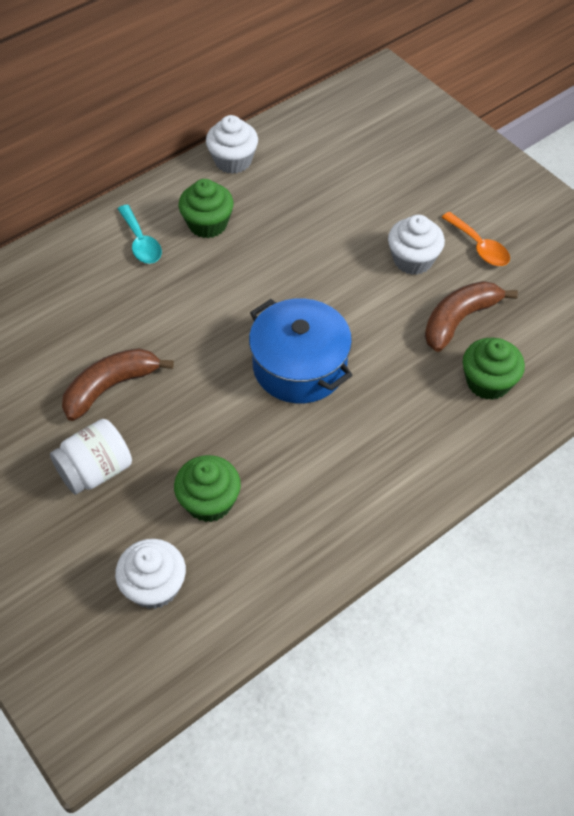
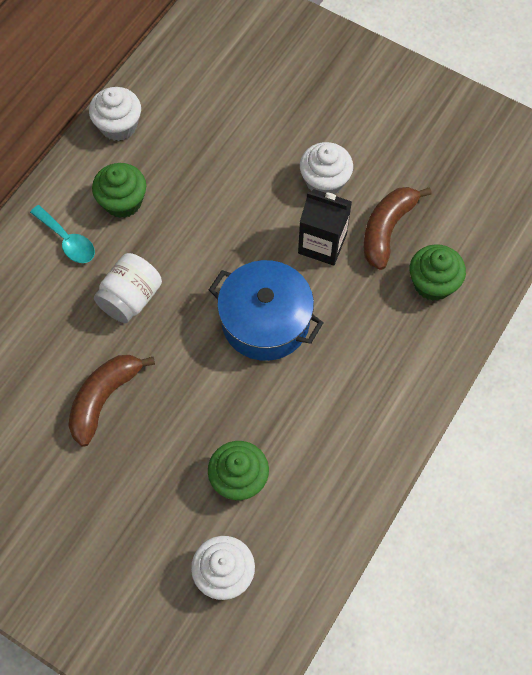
camera: 20 degrees left, 10 degrees up
white jar [50,419,132,495] -> white jar moved to [94,253,162,323]
orange spoon [441,212,510,266] -> none
none -> black carton [298,189,352,266]

